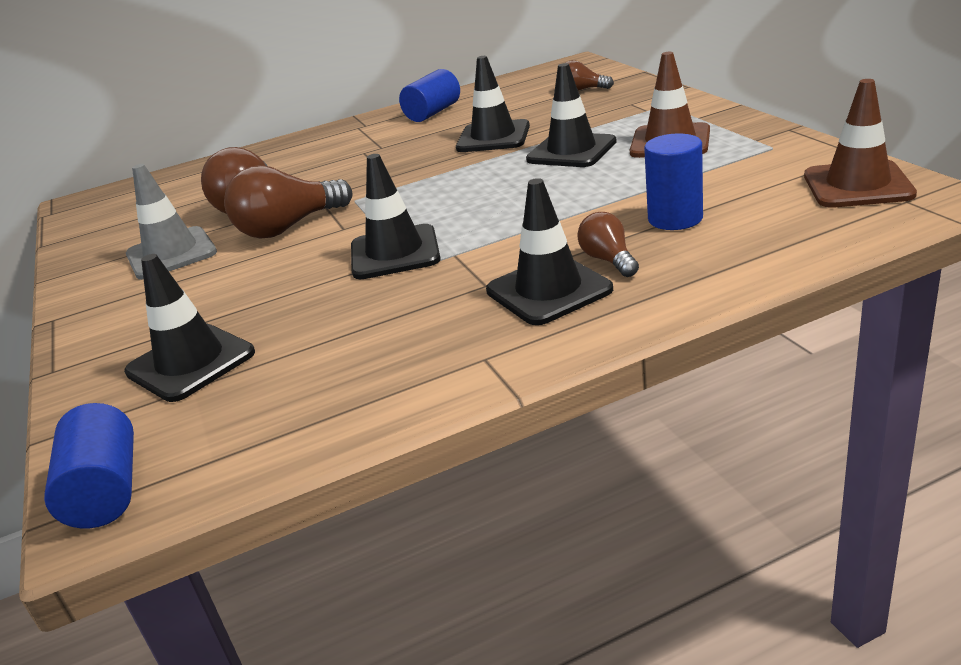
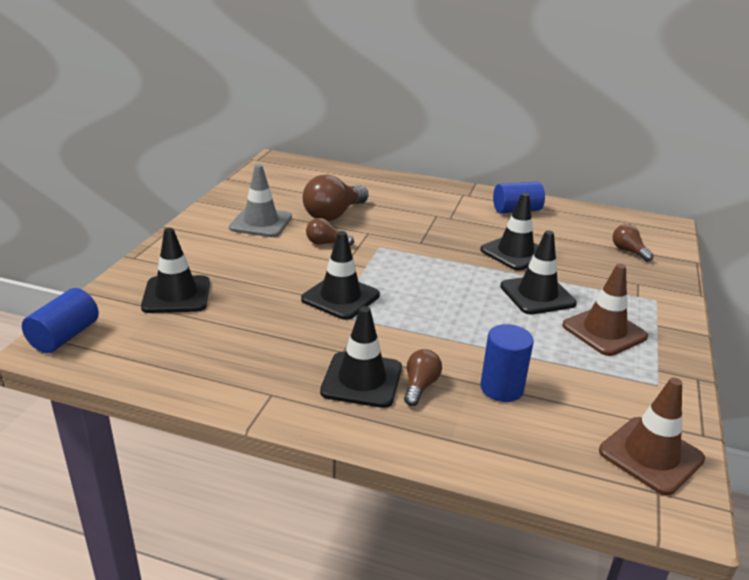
camera: 35 degrees right, 0 degrees up
brown light bulb [224,165,352,239] -> brown light bulb [306,218,354,246], size x0.55

